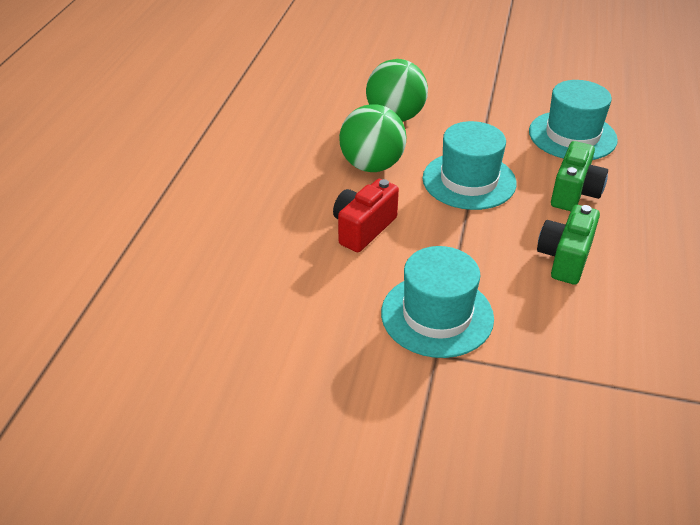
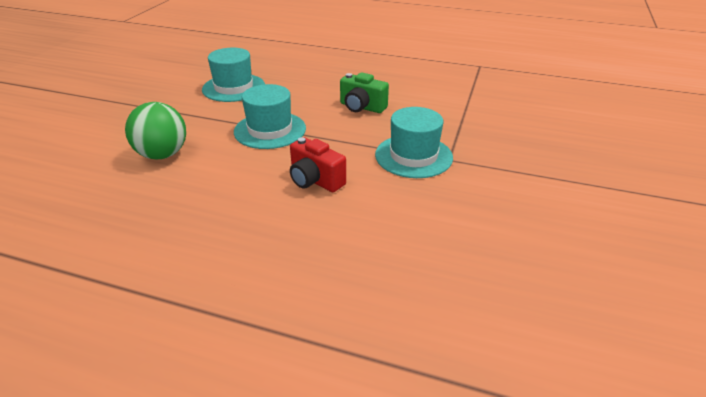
camera: 85 degrees left, 5 degrees down
green ball [339,104,406,172] -> none
green camera [551,141,608,211] -> none

